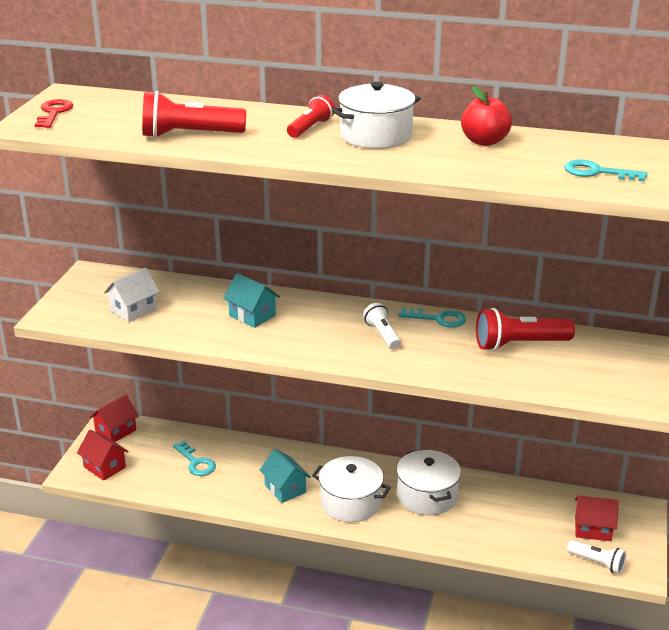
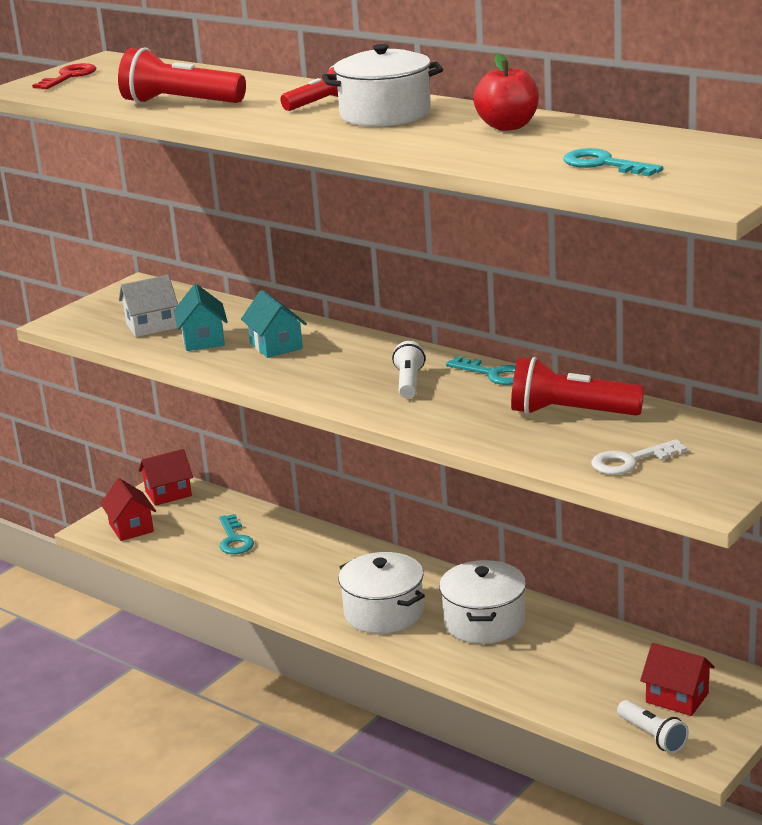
camera: 25 degrees right, 5 degrees down
turquoise house [260,449,311,503] -> turquoise house moved to [174,284,228,351]
none -> white key [591,439,687,475]

